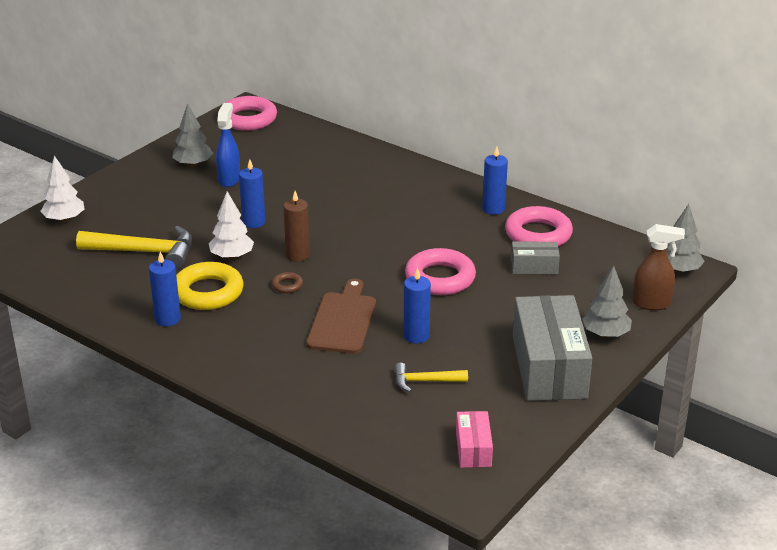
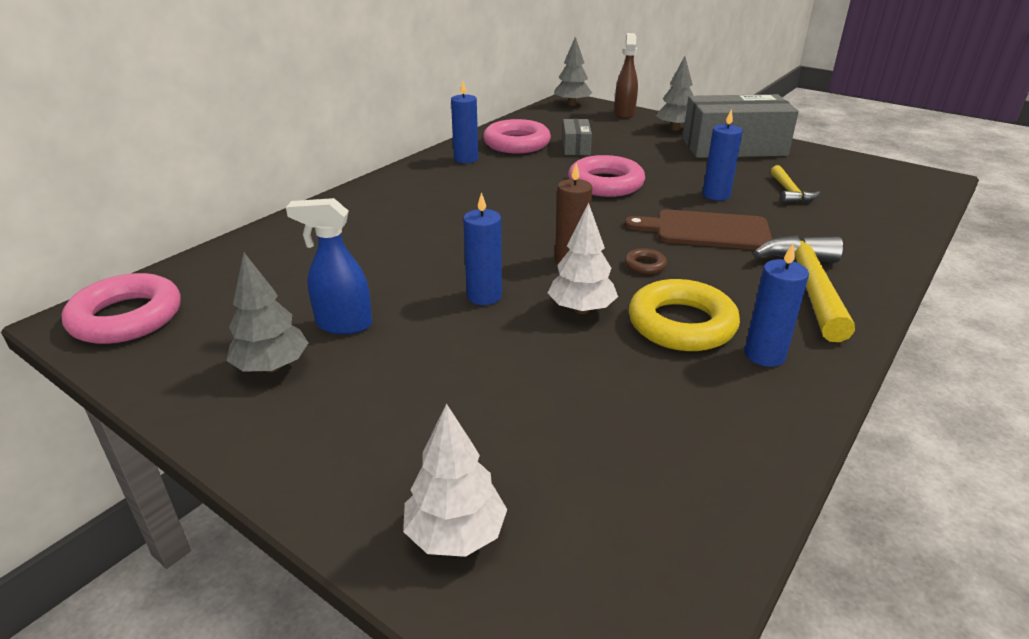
camera: 90 degrees left, 0 degrees up
yellow hammer [76,226,192,269] -> yellow hammer moved to [753,235,855,342]
pink box [456,411,493,468] -> none

